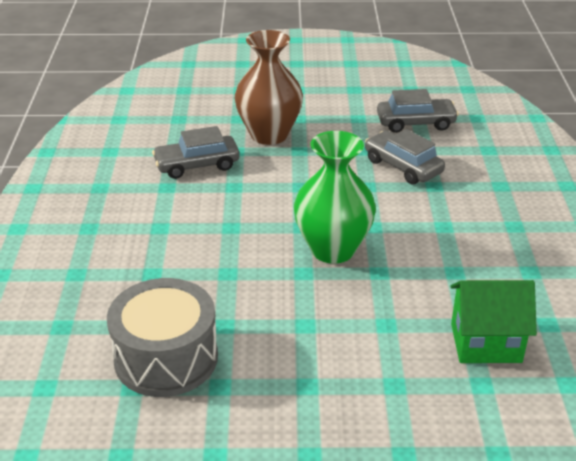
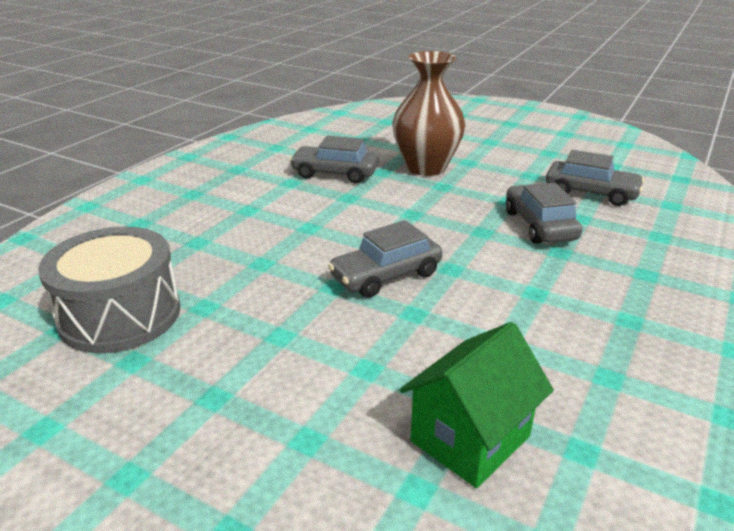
camera: 30 degrees right, 5 degrees down
green vase [294,131,376,264] -> grey car [328,220,442,298]
green house [450,280,537,363] -> green house turned 75 degrees counterclockwise [400,322,554,488]

